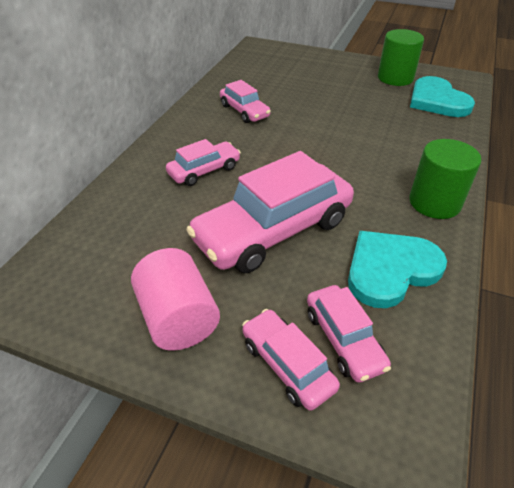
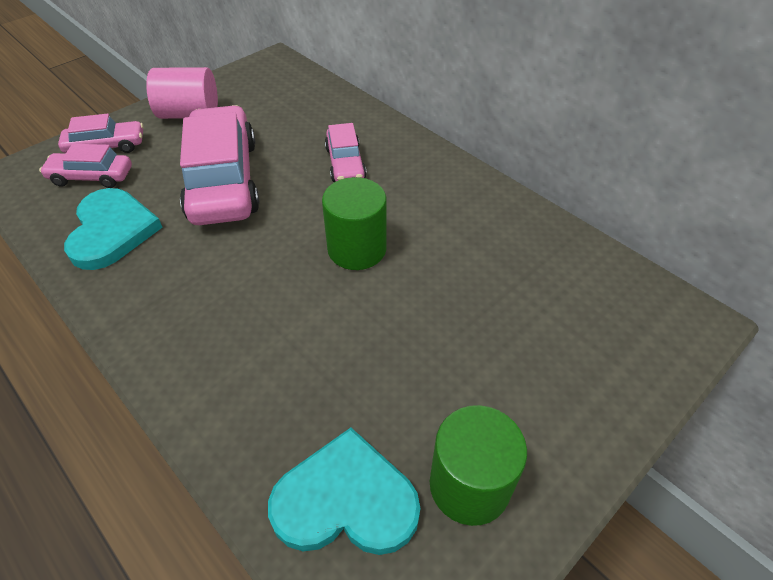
camera: 115 degrees right, 5 degrees up
pink car [220,80,271,123] -> none
green cylinder [409,139,481,219] -> green cylinder moved to [322,177,387,270]

